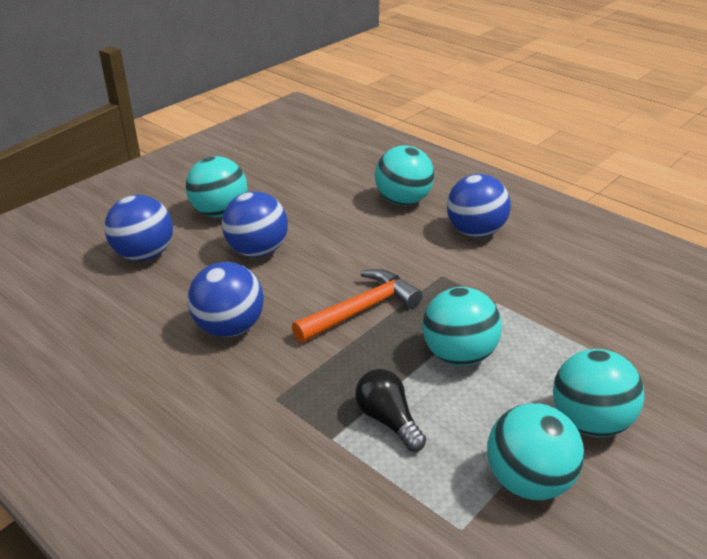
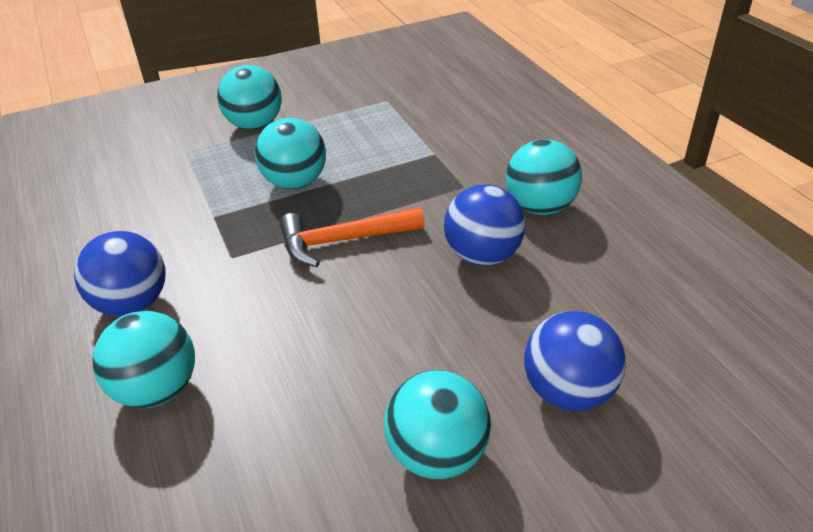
camera: 155 degrees left, 5 degrees up
blue ball [222,191,288,257] -> none
black light bulb [355,369,426,451] -> none
turquoise ball [487,403,584,500] -> turquoise ball moved to [506,139,582,215]

